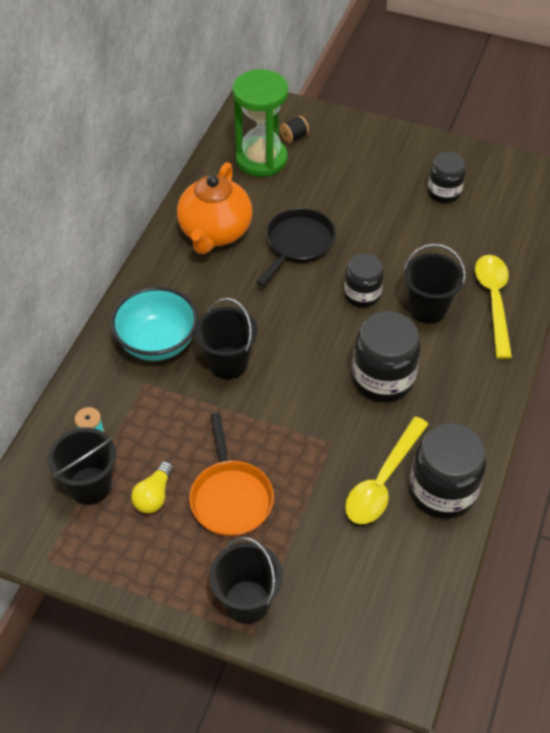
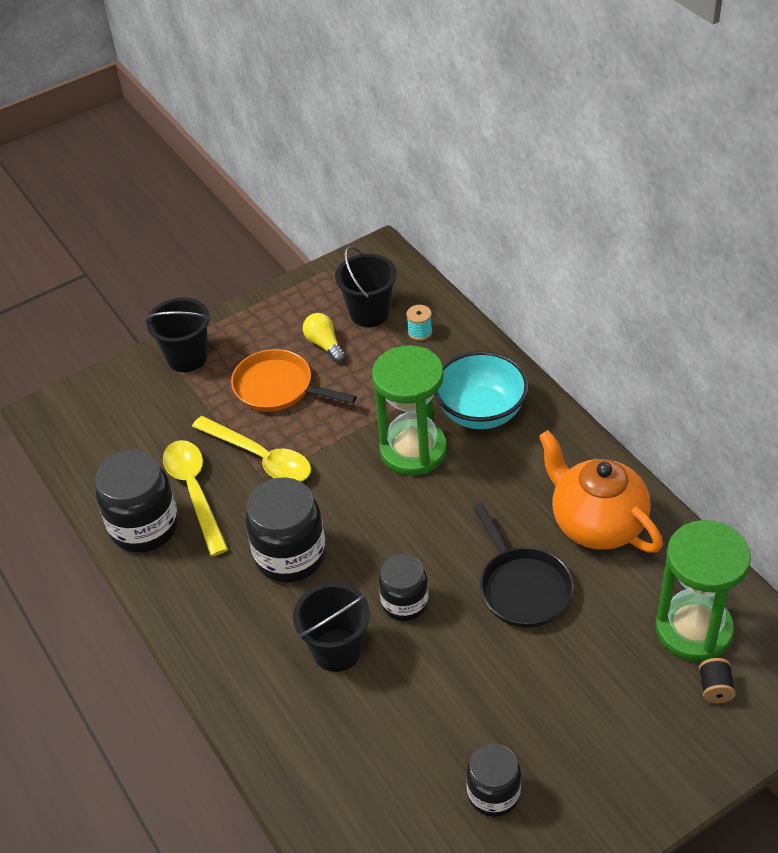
camera: 130 degrees right, 5 degrees down
black bucket [195,298,257,379] -> green hourglass [372,345,447,476]
yellow spoon [475,255,512,359] -> yellow spoon moved to [192,416,311,482]

